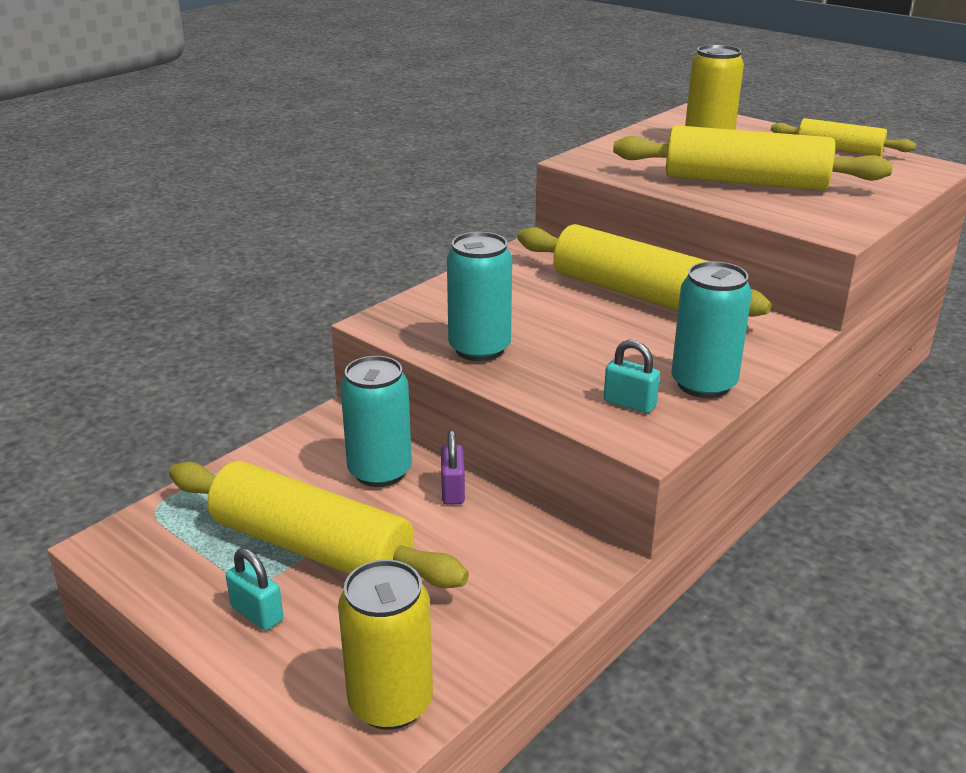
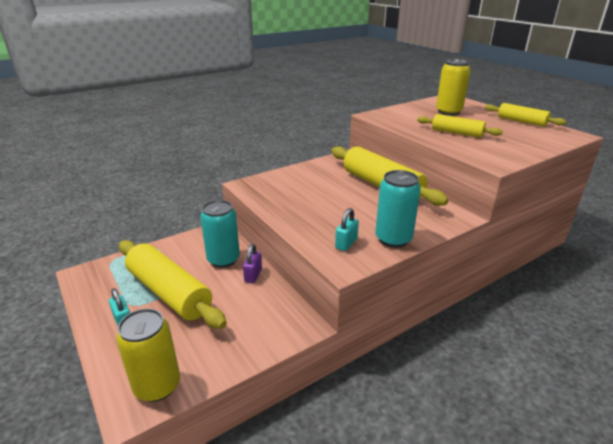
camera: 15 degrees right, 0 degrees up
turquoise can [447,232,512,361] -> none
turquoise padlock [604,340,660,413] -> turquoise padlock turned 75 degrees clockwise [335,208,359,251]
yellow rolling pin [613,125,893,191] -> yellow rolling pin [417,114,503,138], size x0.56

